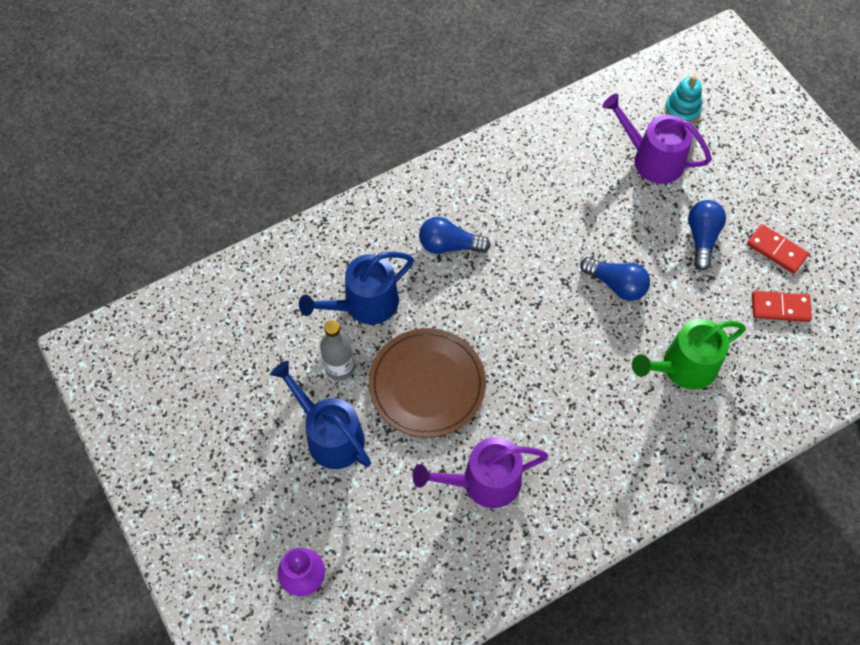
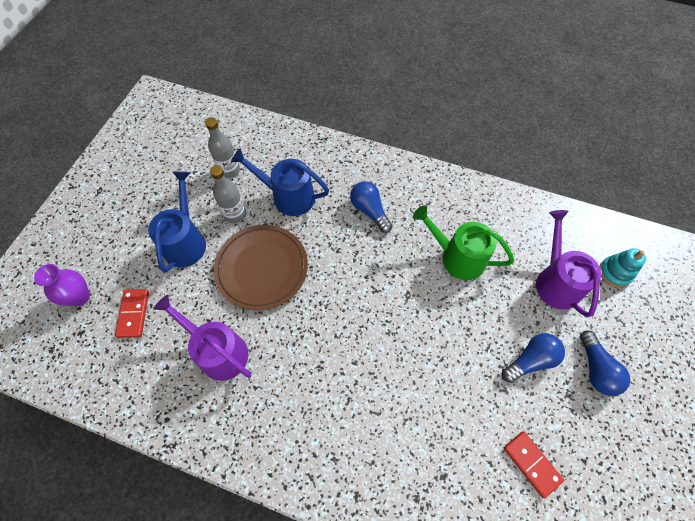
camera: 50 degrees right, 0 degrees up
blue light bulb [580,257,650,301] -> blue light bulb moved to [580,330,630,396]
green watering can [632,319,746,390] -> green watering can moved to [413,205,514,280]
red domino [747,224,809,274] -> red domino moved to [115,289,149,338]
none -> grey bottle [205,117,240,178]

